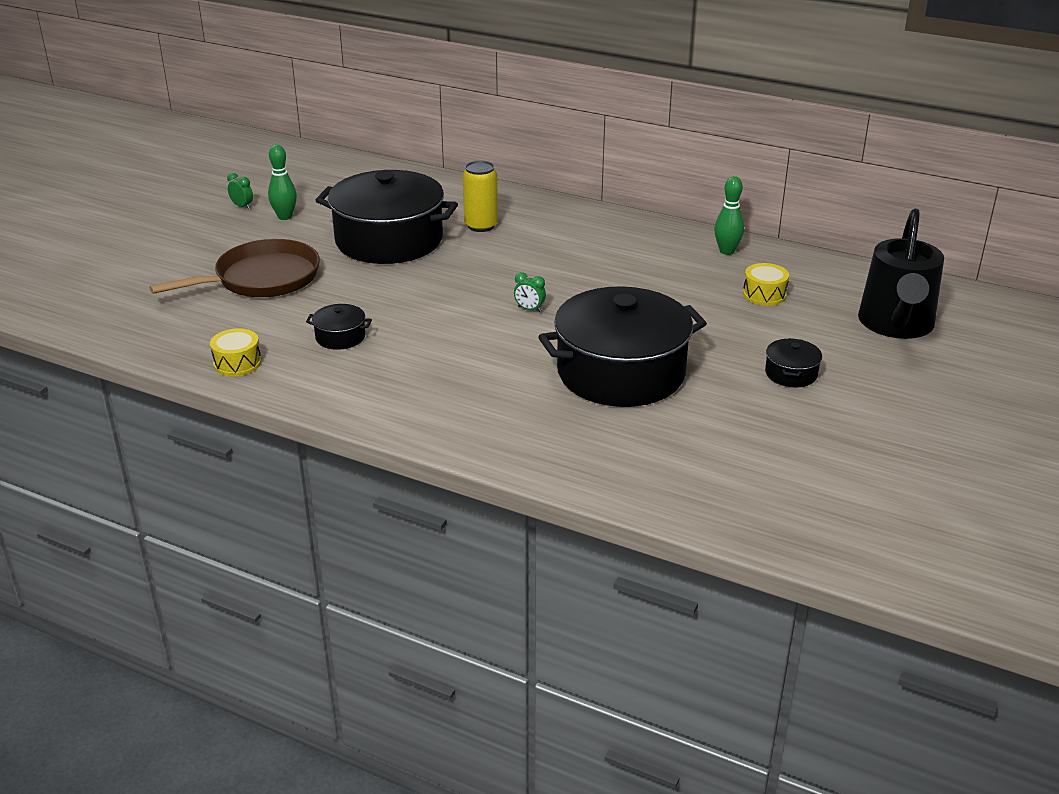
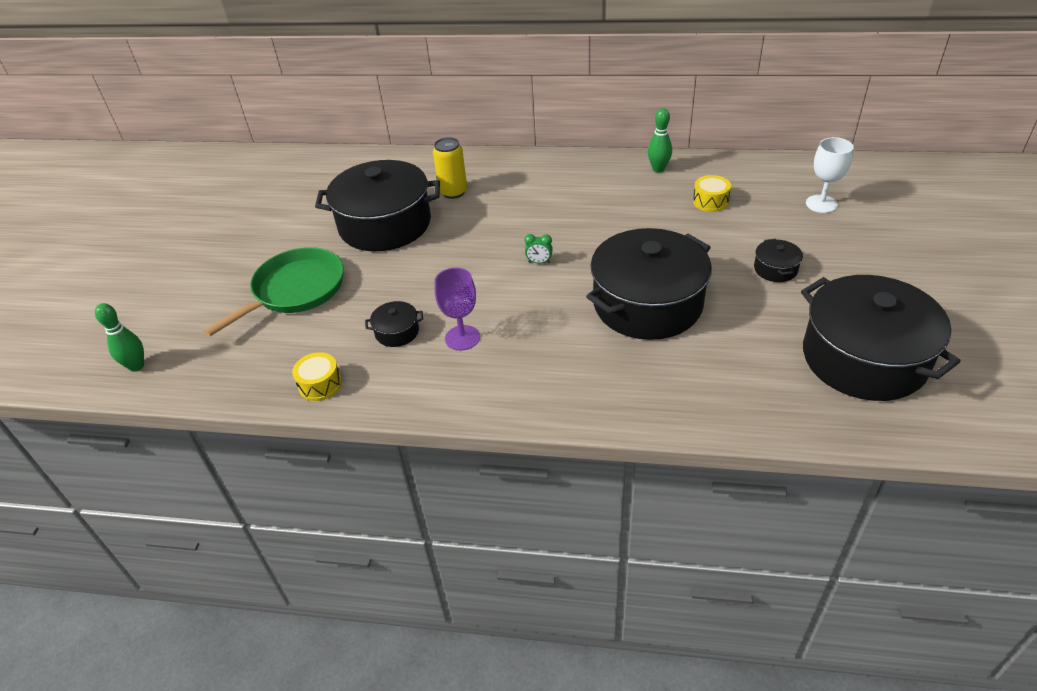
camera: 15 degrees left, 10 degrees up
brown pan [149,239,320,297] -> green pan [203,247,344,336]
green clock [227,173,253,209] -> none
green bowling pin [268,145,297,220] -> green bowling pin moved to [95,303,144,372]
black watering can [858,209,944,339] -> white goblet [806,137,854,213]
none -> purple goblet [435,268,480,351]
none -> black pot [801,275,961,401]

